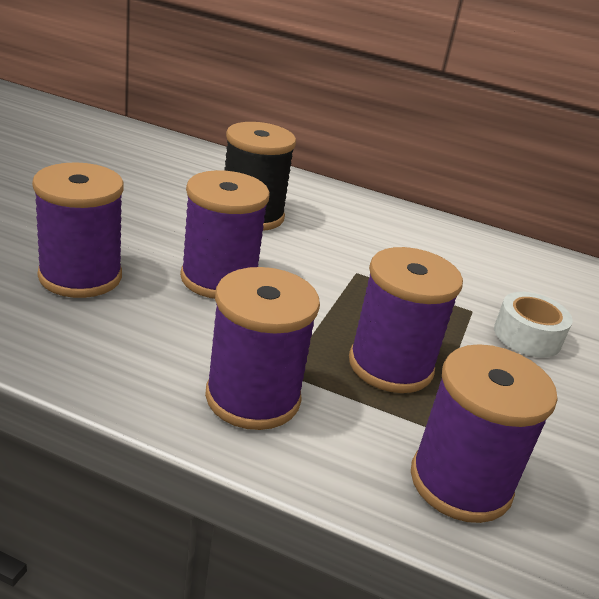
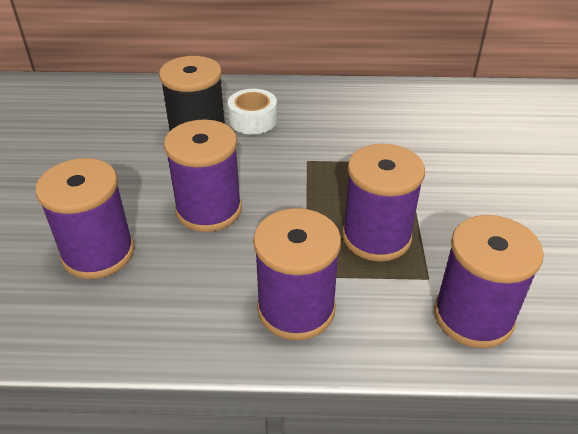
camera: 15 degrees left, 10 degrees up
white tape [494,292,573,358] -> white tape moved to [228,89,277,134]

